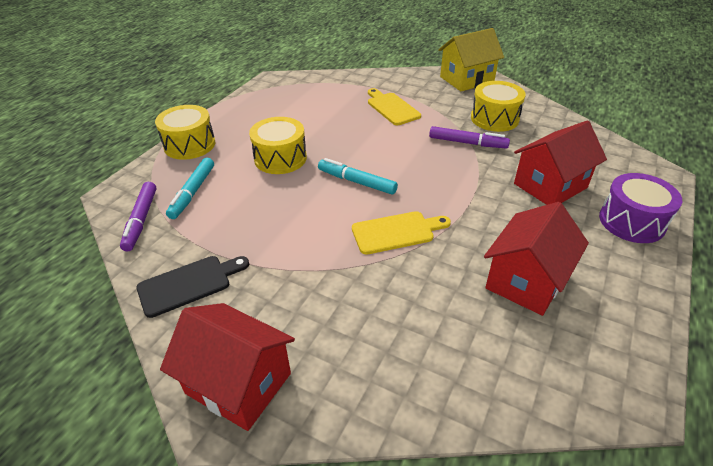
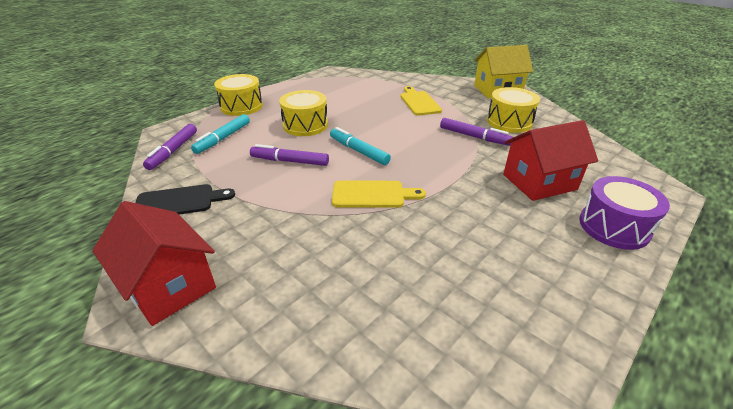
camera: 15 degrees right, 5 degrees down
red house [484,202,589,316] -> none
none -> purple marker [250,144,329,166]

